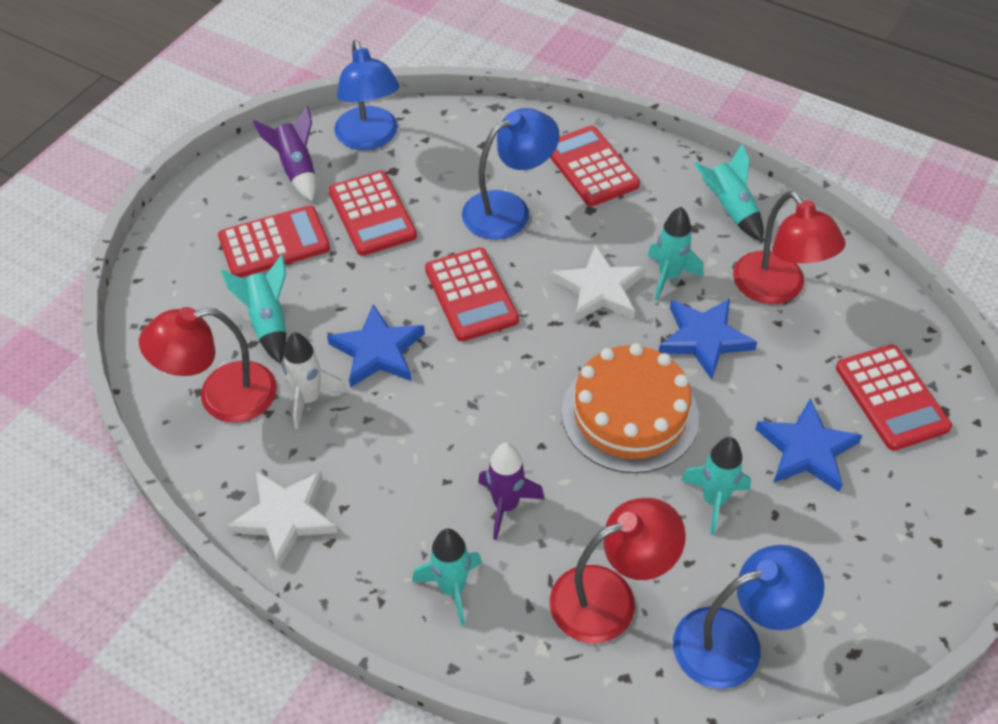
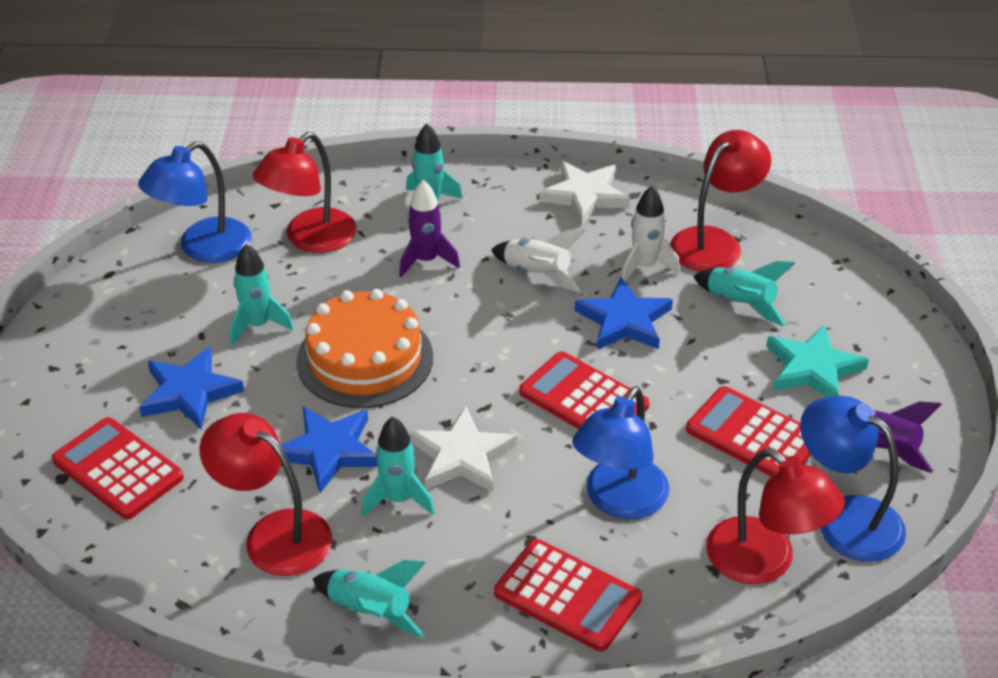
camera: 150 degrees right, 10 degrees down
red calculator [218,205,330,278] -> turquoise star [766,324,869,398]
none -> white rocket [491,229,585,292]
none -> red lamp [706,449,845,584]

